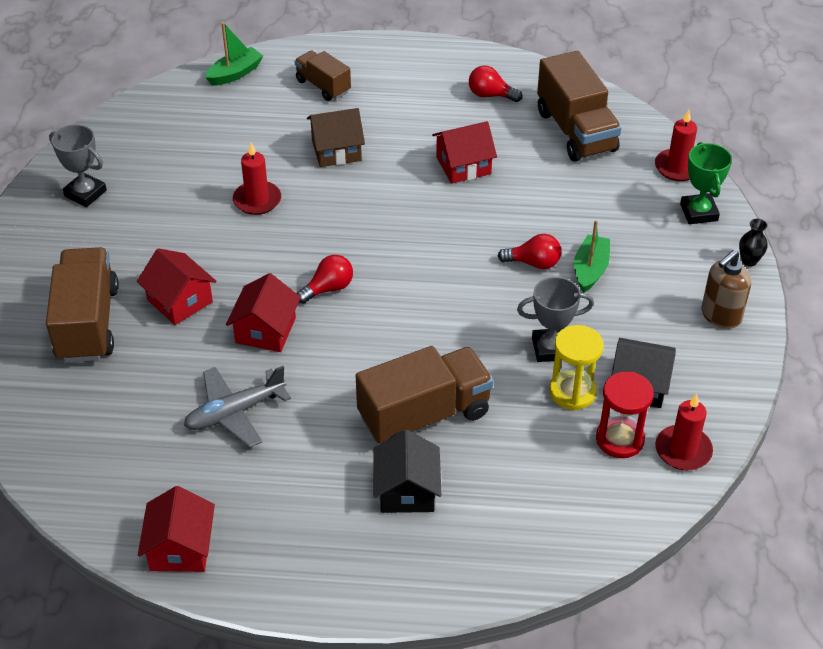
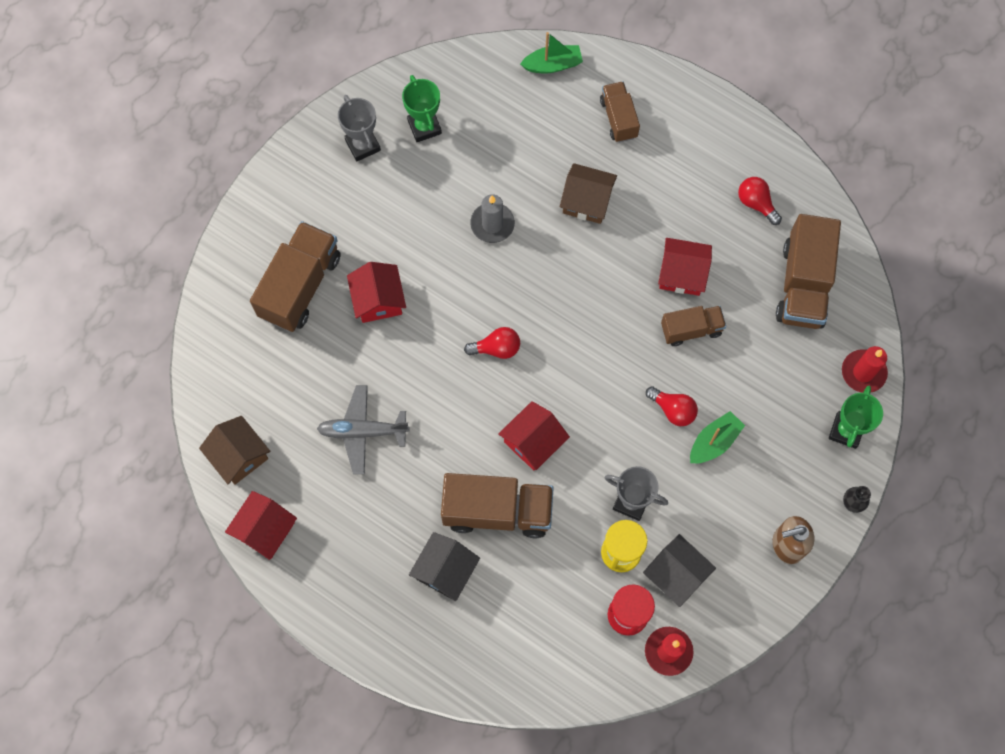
camera: 30 degrees right, 25 degrees up
red house [226,273,301,352] -> red house moved to [499,401,570,470]
red candle [233,143,281,215] -> grey candle [470,194,515,243]
none -> brown house [199,416,270,485]
none -> green trophy [402,75,442,142]
none -> brown truck [661,306,726,346]

